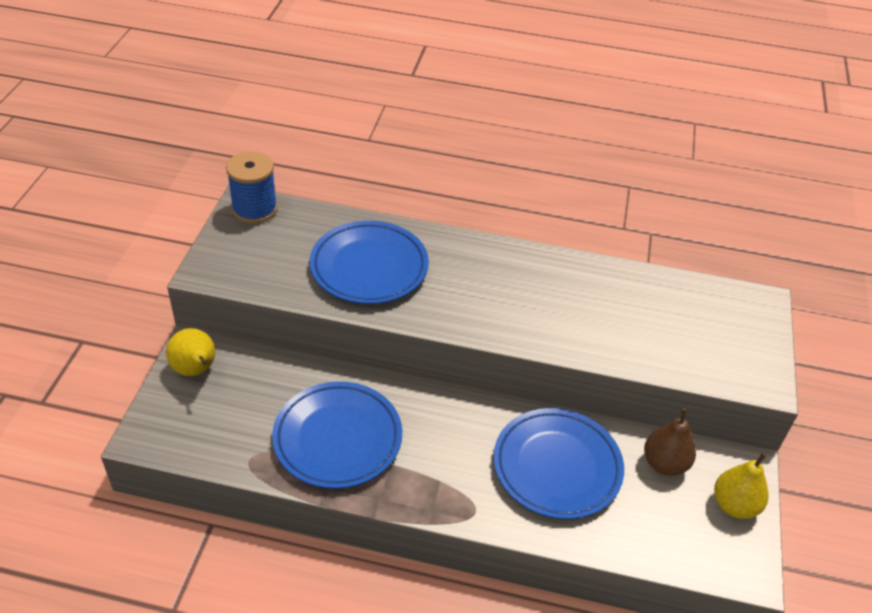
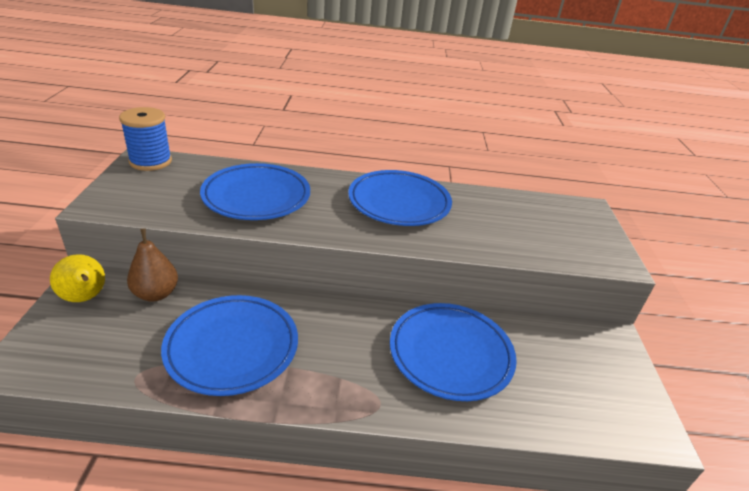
camera: 10 degrees left, 10 degrees down
brown pear [644,408,696,476] -> brown pear moved to [127,228,178,301]
yellow pear [714,452,768,519] -> none
none -> blue plate [348,170,452,226]

